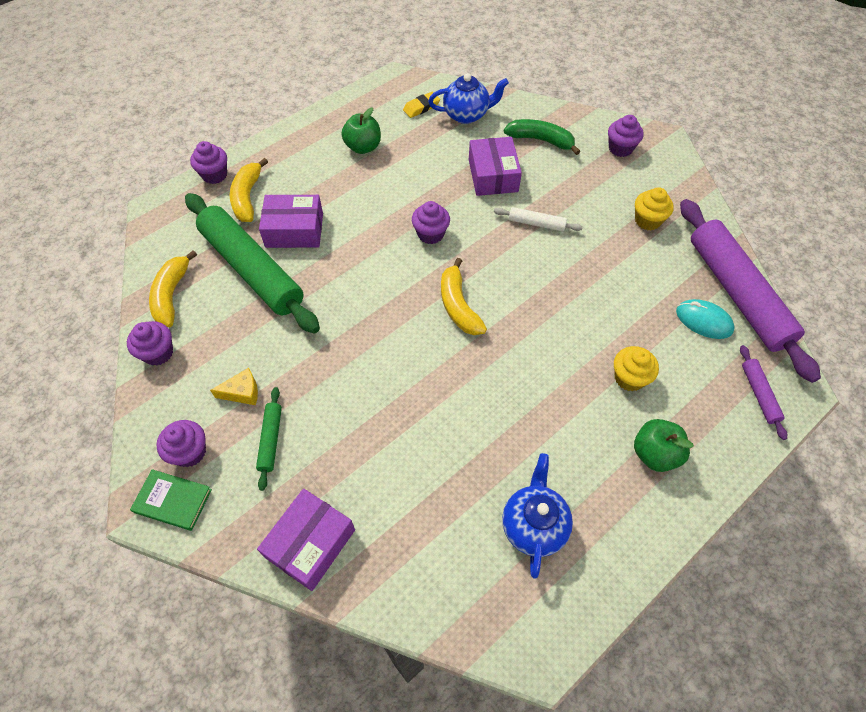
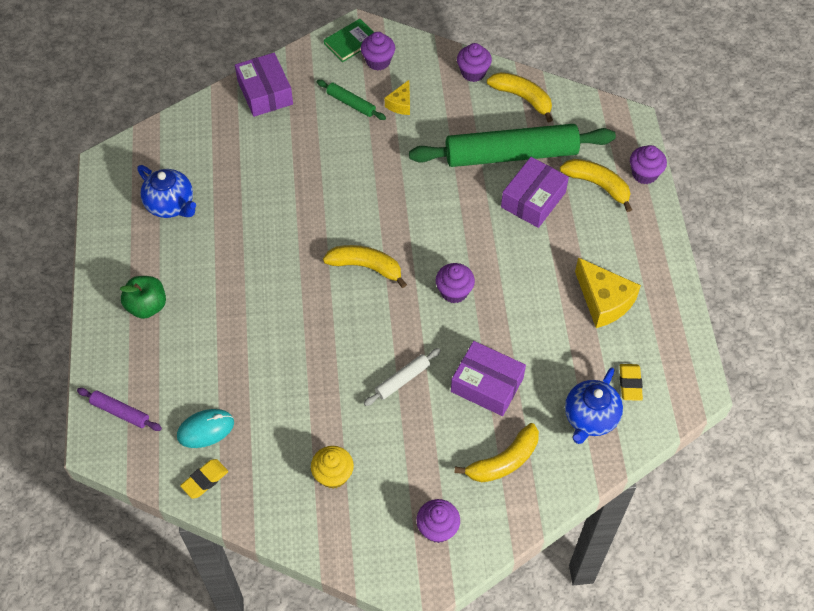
camera: 125 degrees right, 0 degrees up
green apple [341,108,381,154] -> yellow cheese [575,257,641,328]
green banana [504,119,580,155] -> yellow banana [454,423,539,482]
yellow cupcake [614,346,659,391] -> none
purple rolling pin [680,199,821,383] -> yellow eraser [180,459,228,499]

